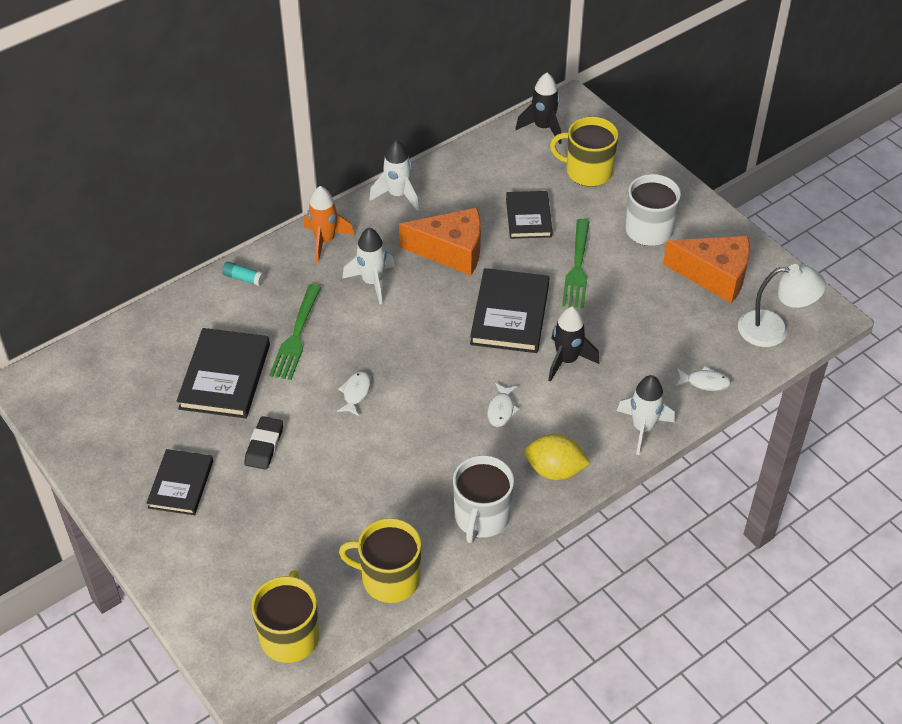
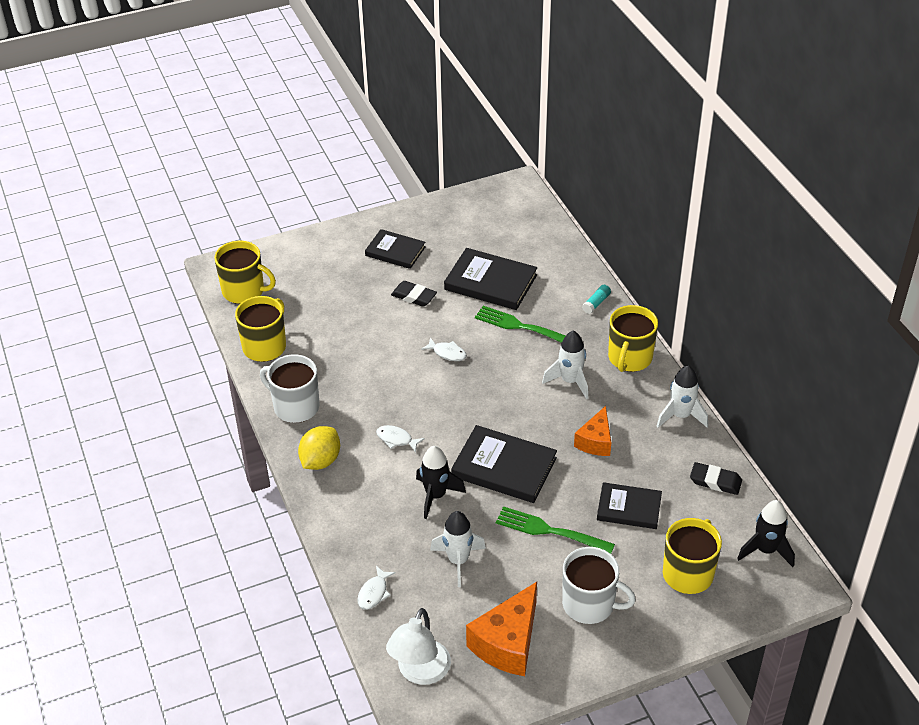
camera: 105 degrees right, 5 degrees down
orange rocket [303,186,354,263] -> yellow mug [608,305,658,372]
orange cheese [399,208,481,275] -> orange cheese [574,406,611,456], size x0.63
white rocket [617,375,675,455] -> white rocket moved to [430,511,486,587]
none -> black eraser [690,462,742,495]

